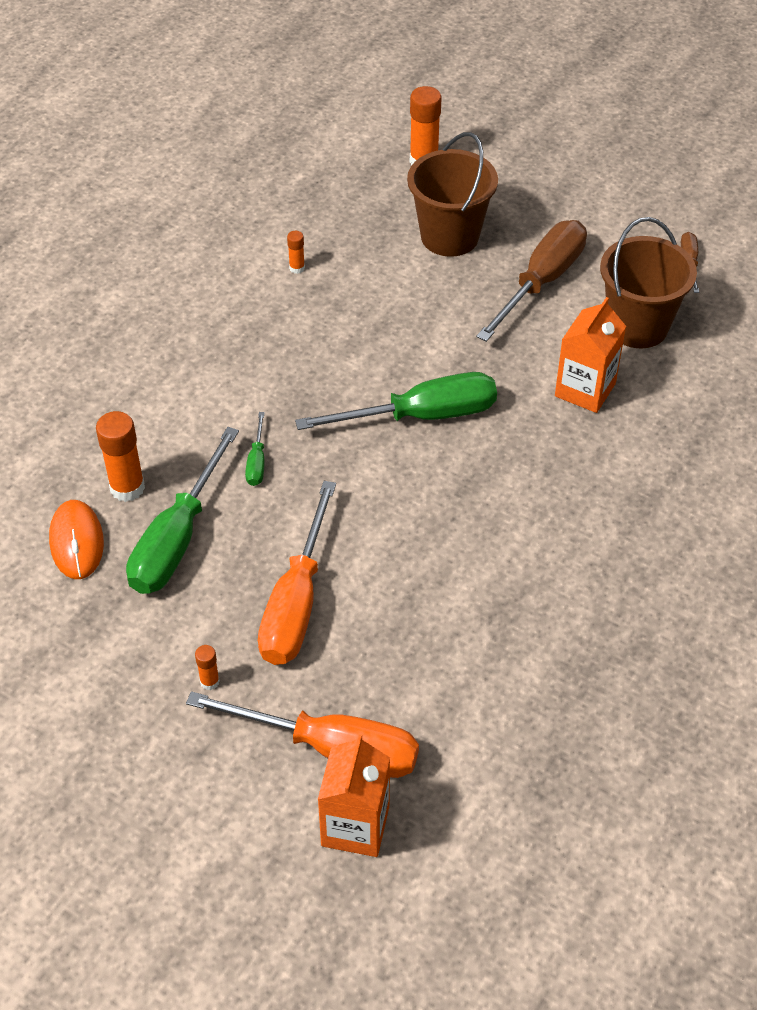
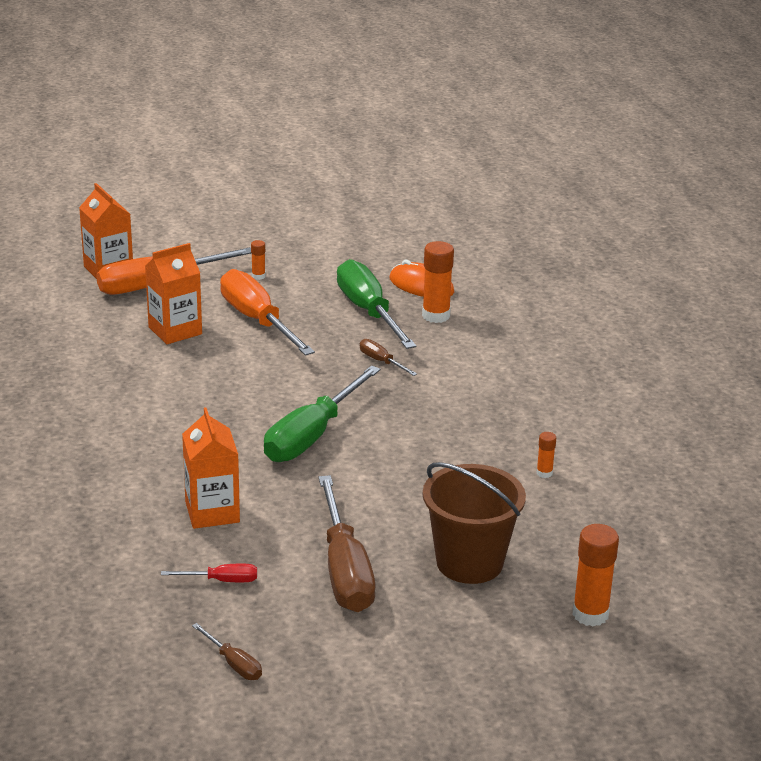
camera: 135 degrees right, 20 degrees down
green screwdriver [245,412,265,486] -> brown screwdriver [360,339,417,376]
brown bucket [600,217,697,348] -> red screwdriver [161,564,257,582]
none -> orange carton [145,243,202,344]

